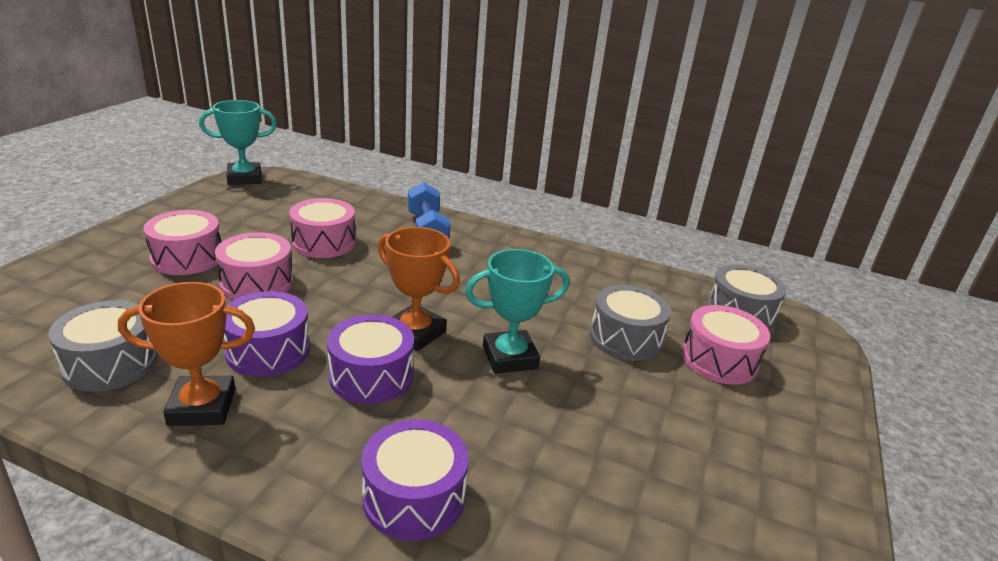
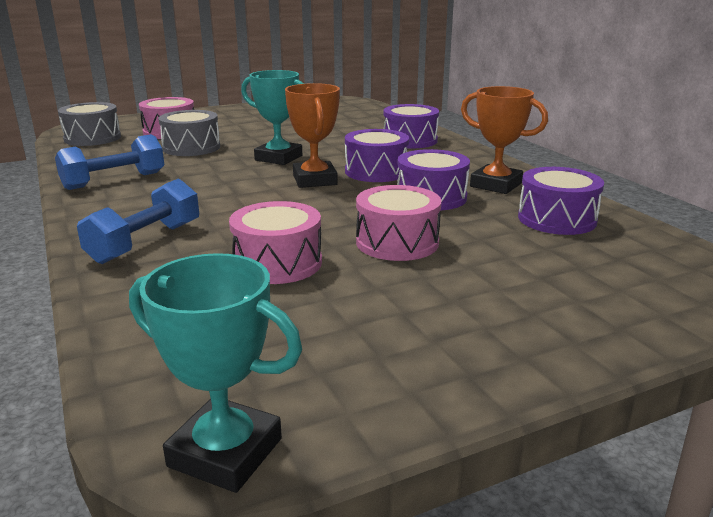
camera: 135 degrees left, 5 degrees down
grey drum [48,300,158,392] -> purple drum [518,167,604,235]
pink drum [143,210,221,275] -> none
none -> blue dumbbell [55,134,164,190]

